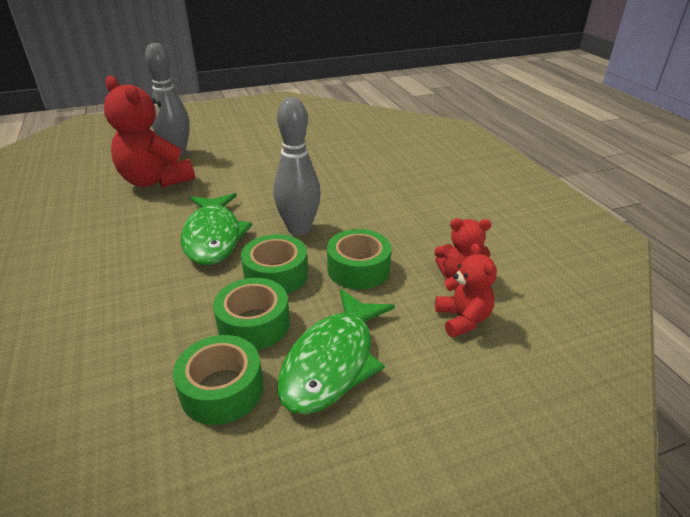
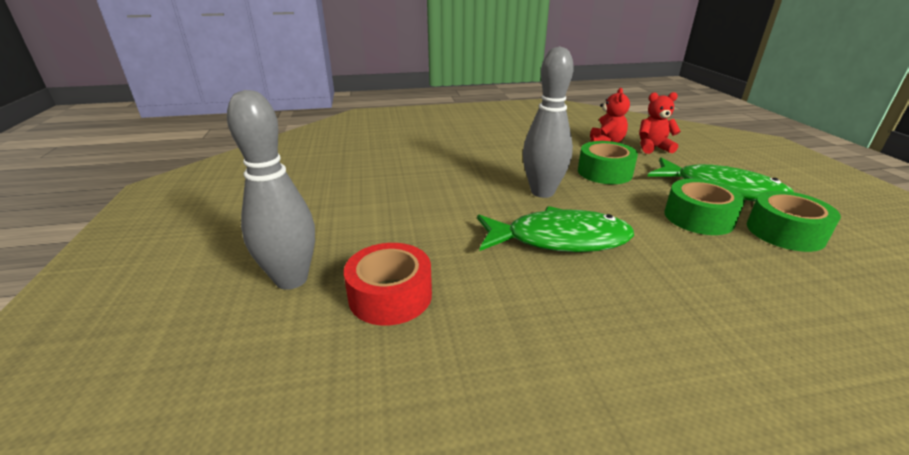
camera: 80 degrees left, 5 degrees down
red teddy bear [104,76,195,188] -> red tape [344,243,432,326]
green tape [241,234,308,294] -> none

